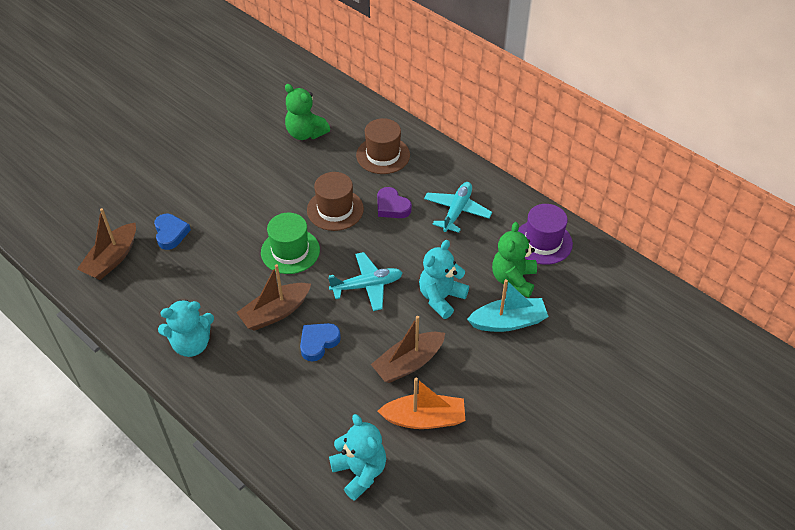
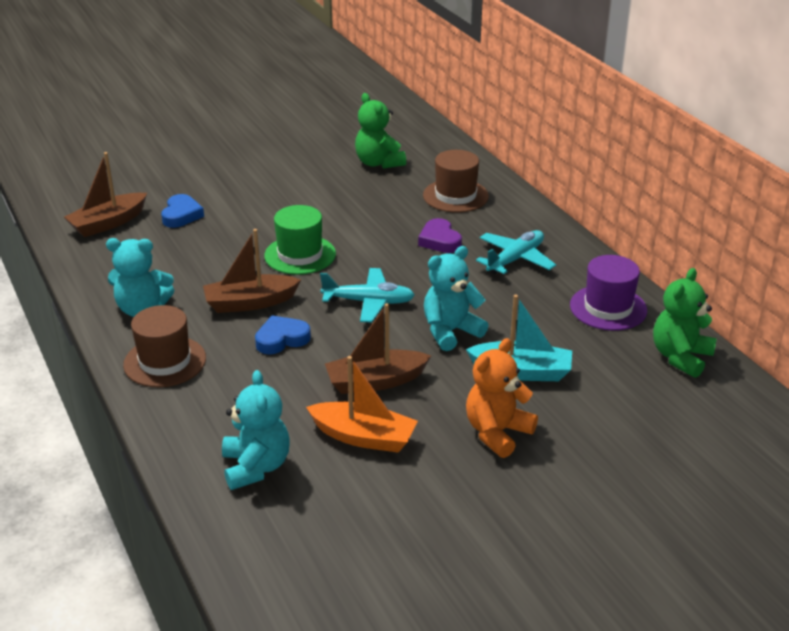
camera: 20 degrees right, 15 degrees down
brown hat [307,172,364,231] -> brown hat moved to [123,305,206,387]
green teddy bear [492,222,537,298] -> green teddy bear moved to [653,268,717,378]
none -> orange teddy bear [466,338,538,458]

